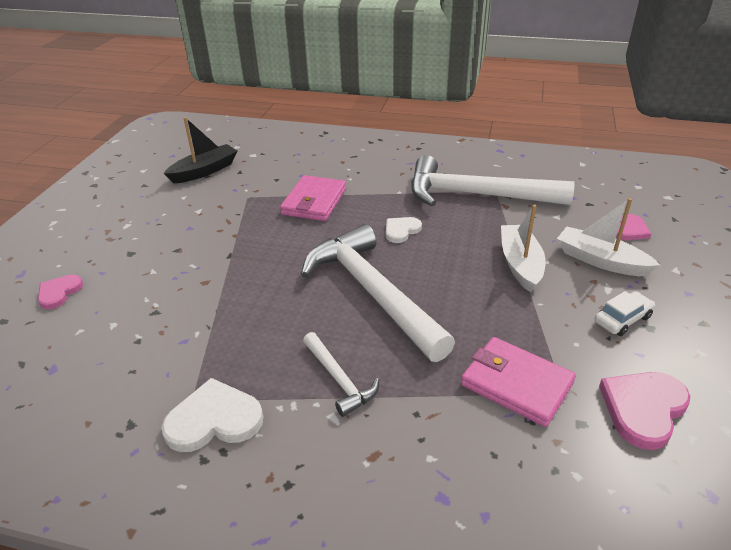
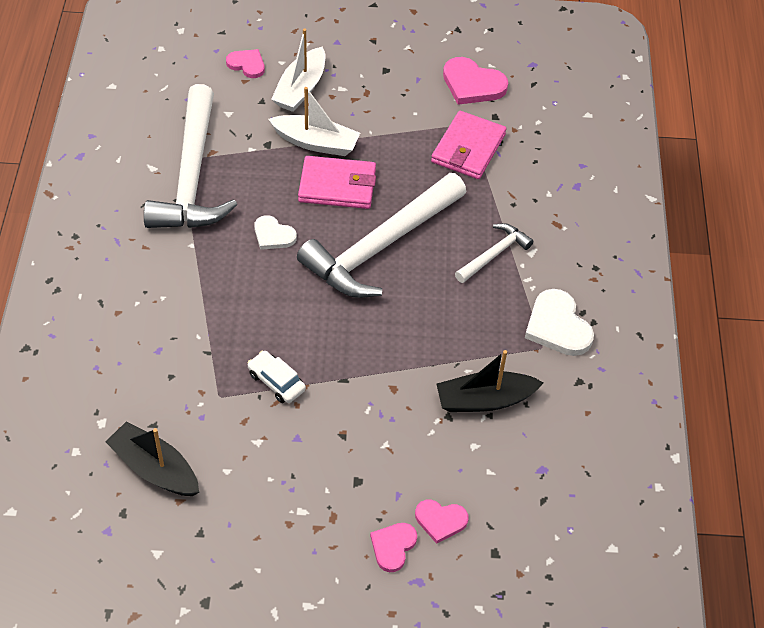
camera: 105 degrees left, 15 degrees up
pink wallet [280,175,346,221] -> pink wallet moved to [298,156,376,209]
white boat [501,204,546,292] -> white boat turned 150 degrees counterclockwise [268,87,360,156]
white car [595,291,655,336] -> white car moved to [247,351,306,403]
none -> pink heart [370,523,417,572]
none -> black boat [437,350,544,412]

